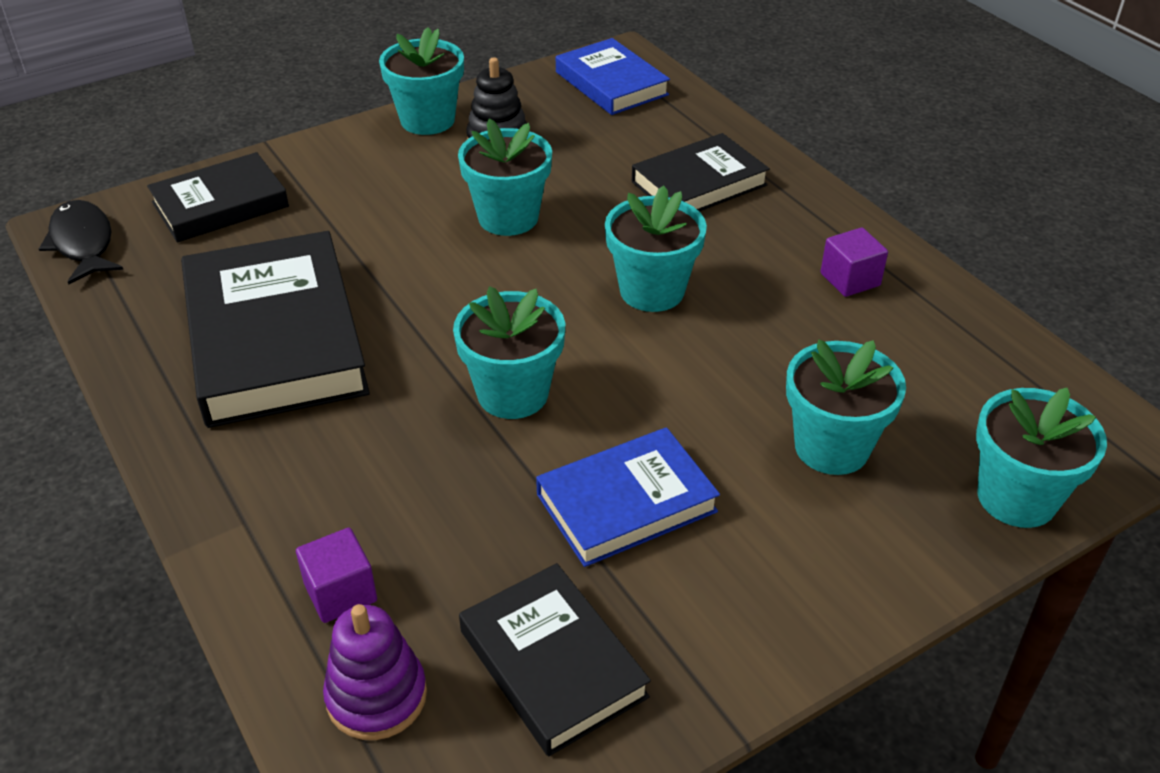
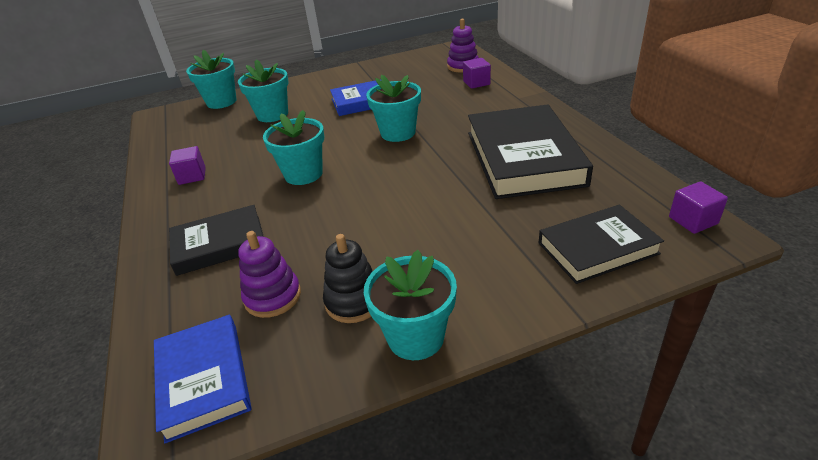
camera: 165 degrees left, 5 degrees down
black fish [39,200,123,285] -> purple cube [669,181,728,234]
turquoise flower pot [458,118,552,236] -> none
black book [459,563,651,756] -> none
none -> purple stacking toy [238,231,301,318]

